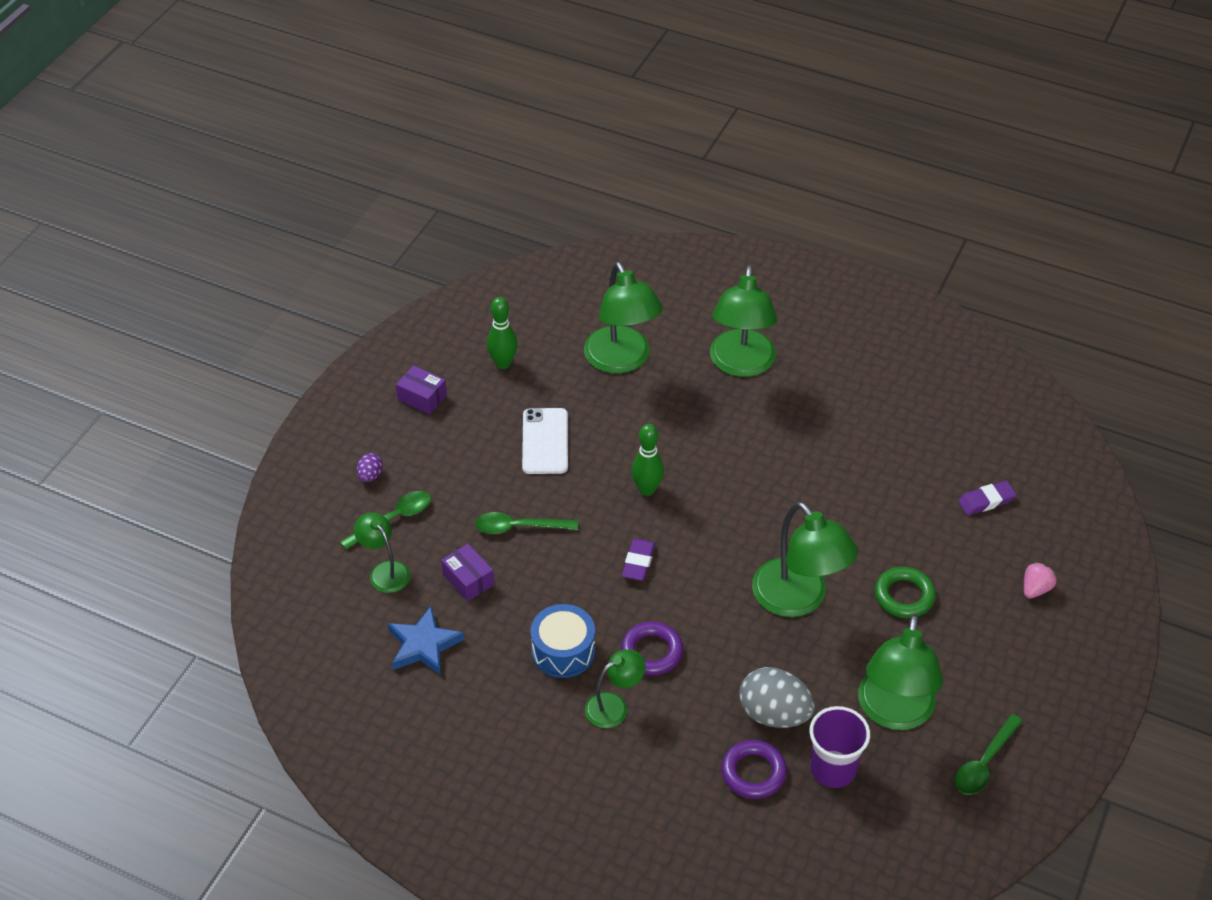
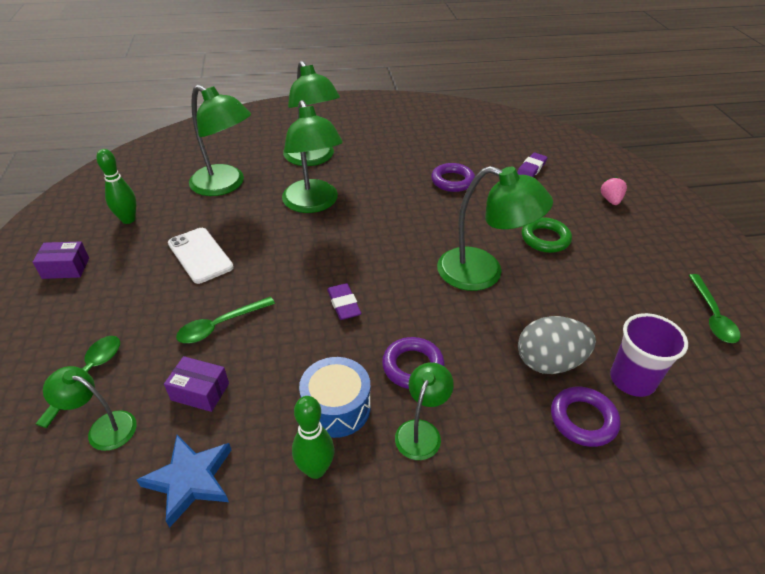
camera: 35 degrees left, 5 degrees down
purple egg [357,453,383,482] -> none
green bowling pin [631,424,664,496] -> green bowling pin moved to [292,396,334,479]
green lamp [858,614,943,730] -> green lamp moved to [282,100,343,213]
none -> purple ring [431,163,475,192]

